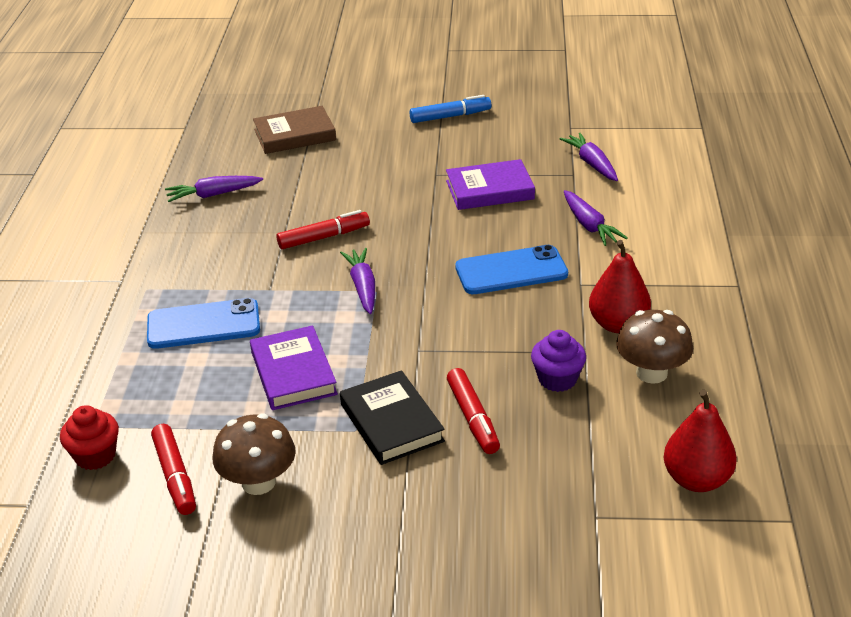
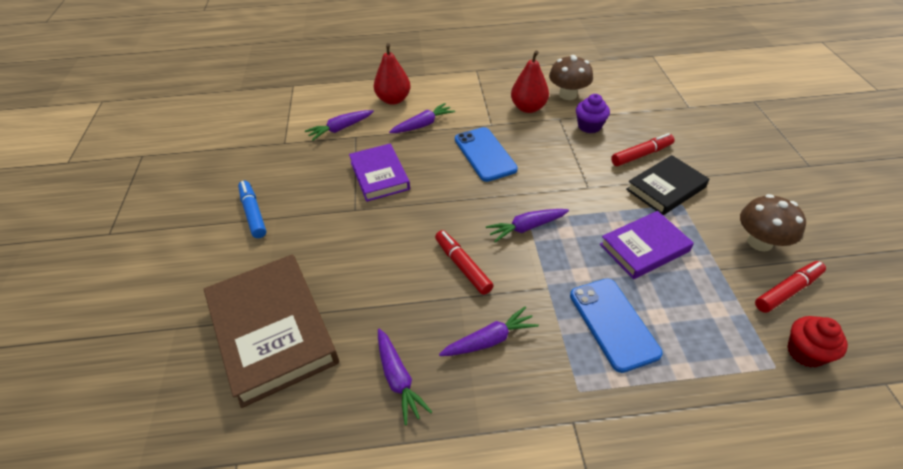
camera: 100 degrees left, 10 degrees up
brown book [253,106,336,154] -> brown book [204,255,339,408], size x1.65
red pear [664,390,737,492] -> red pear moved to [374,43,411,105]
none -> purple carrot [439,306,539,356]

